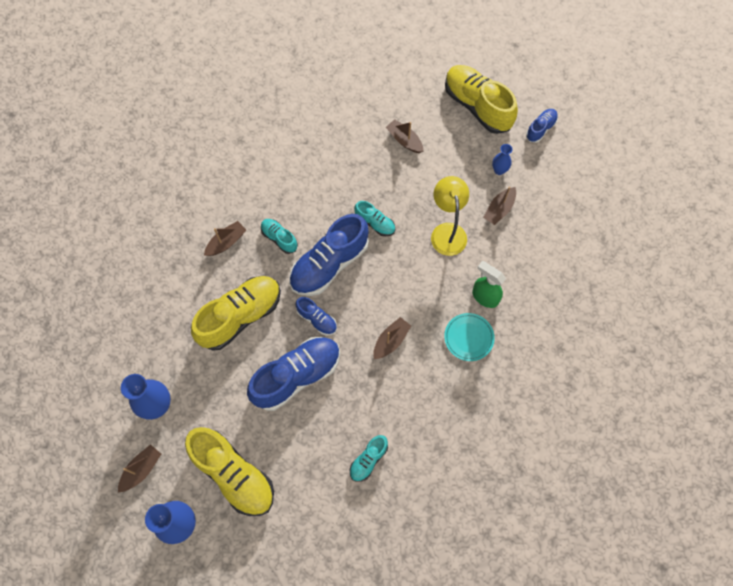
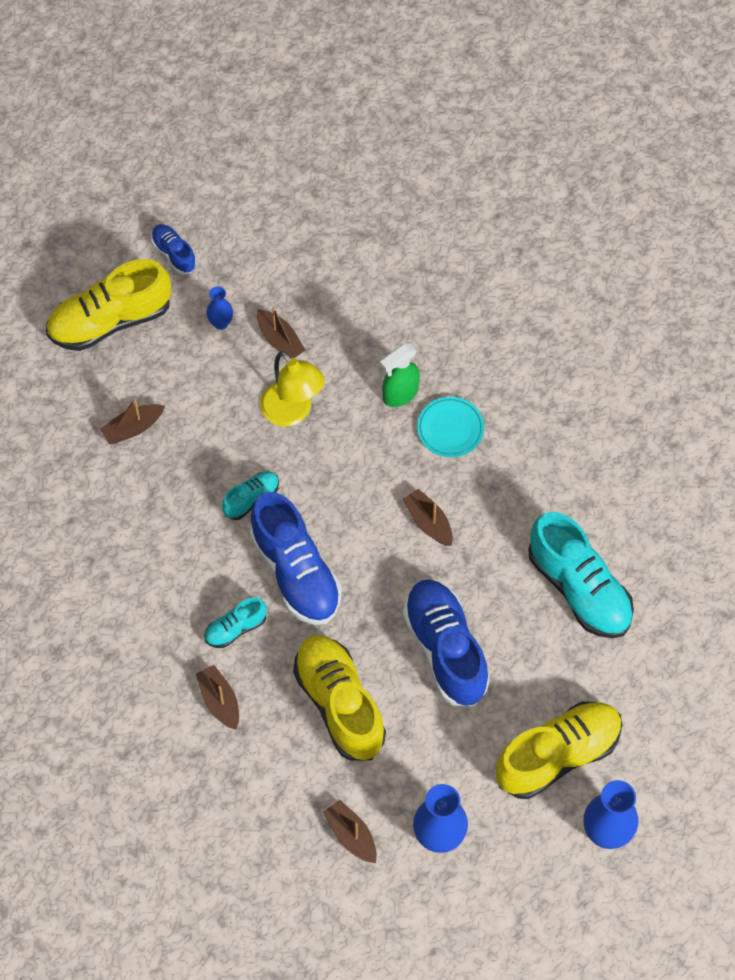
camera: 75 degrees left, 5 degrees down
brown boat [118,444,161,493] -> brown boat moved to [323,800,377,863]
blue shoe [296,297,337,336] -> none
turquoise shoe [350,435,388,482] -> turquoise shoe [528,512,634,638], size x2.03
yellow lamp [431,176,469,256] -> yellow lamp turned 135 degrees counterclockwise [260,351,325,427]

